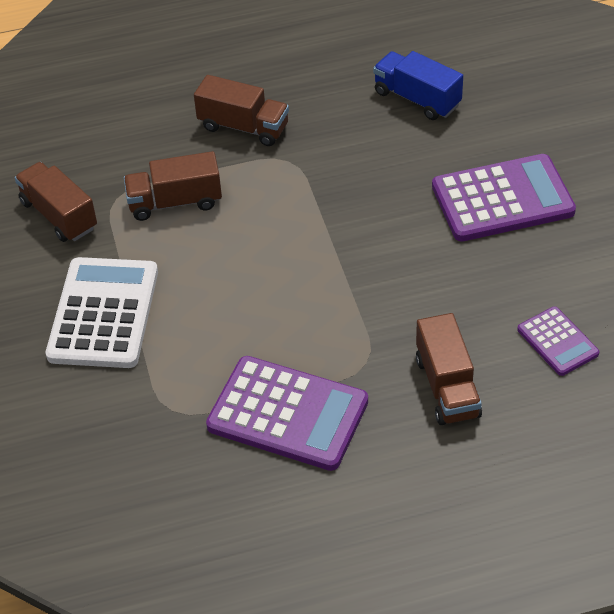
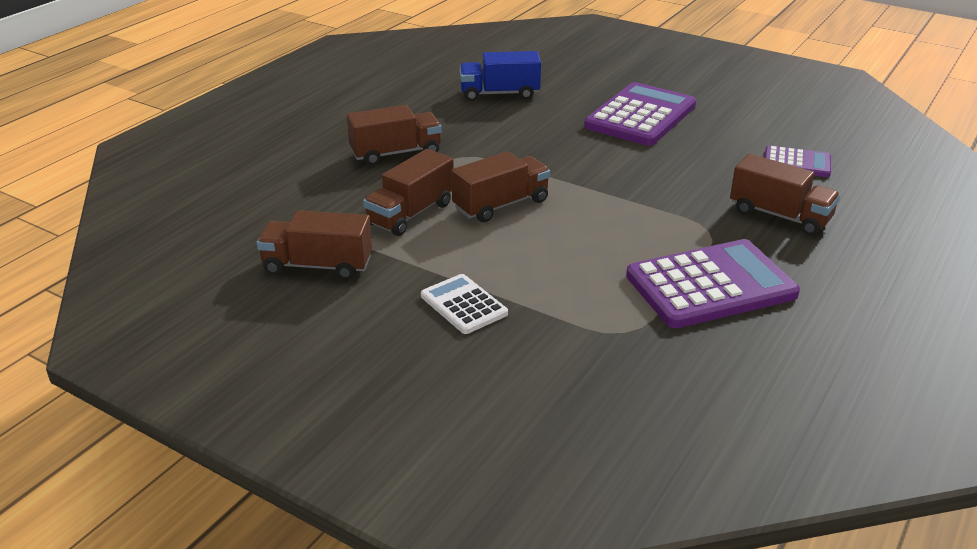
camera: 45 degrees left, 15 degrees down
white calculator [46,257,158,368] -> white calculator [421,274,508,334], size x0.54
none -> brown truck [451,151,550,222]

